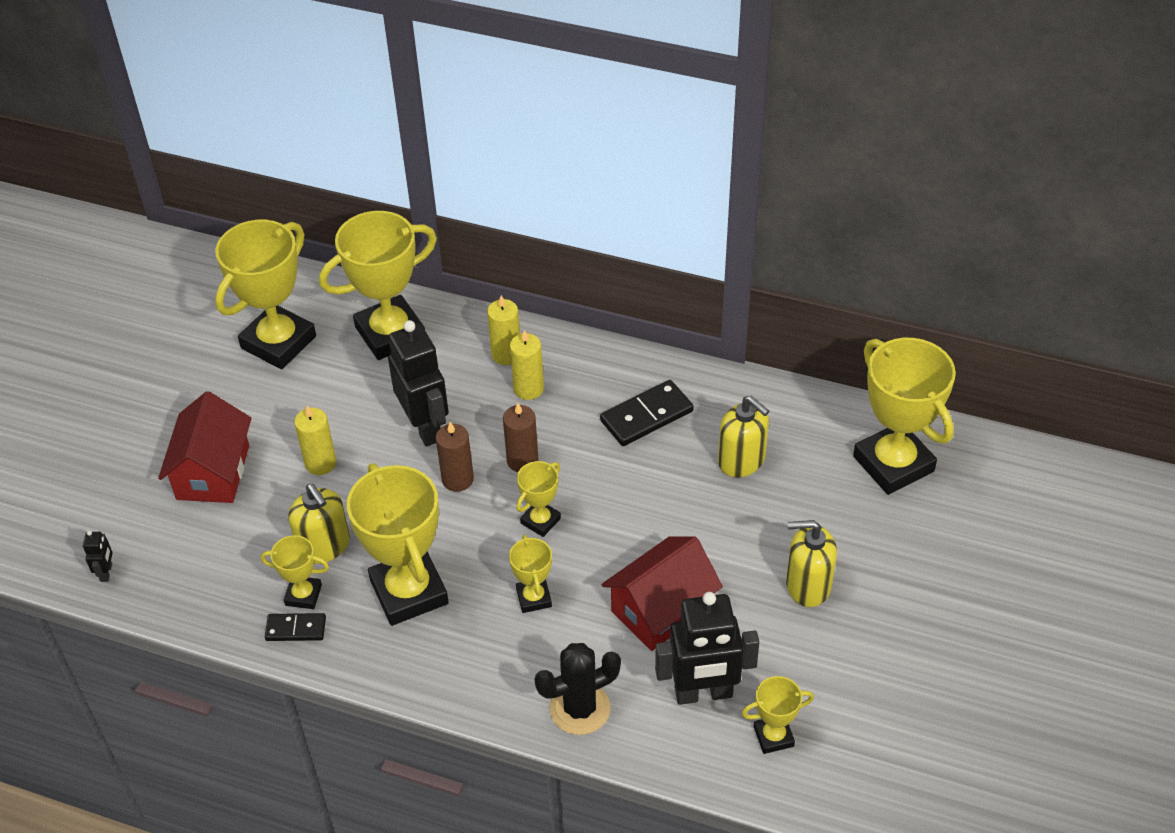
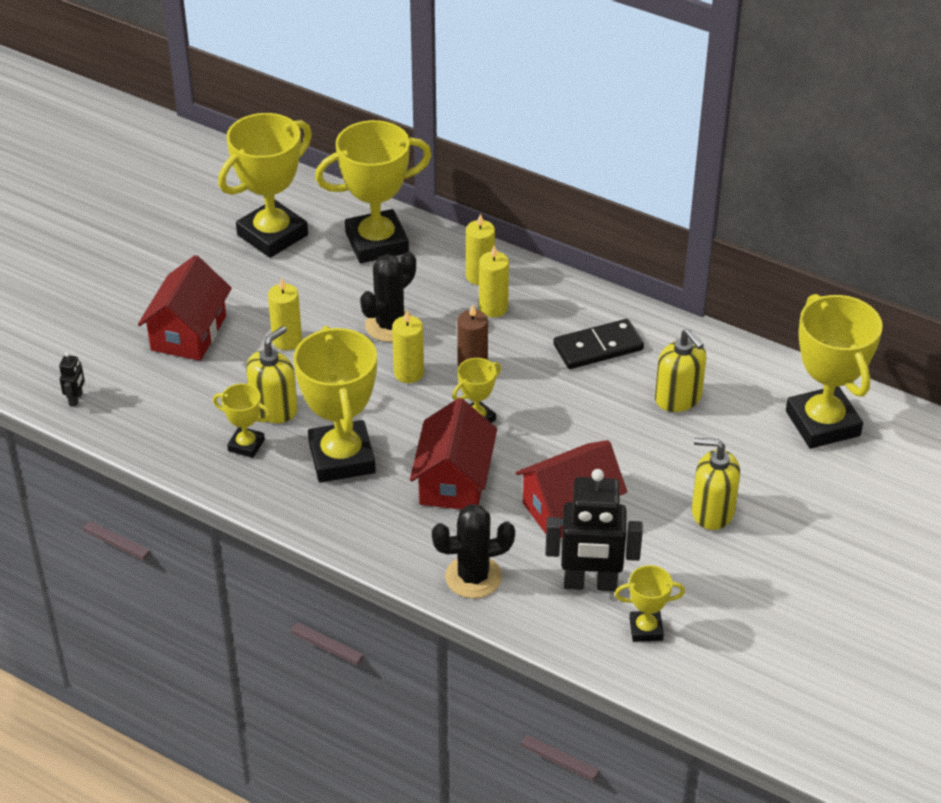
camera: 10 degrees right, 5 degrees down
black domino [265,613,326,641] -> none
yellow soap dispenser [288,484,350,564] -> yellow soap dispenser turned 120 degrees counterclockwise [246,326,298,423]
black robot [388,320,449,447] -> black cactus [360,252,416,342]
brown candle [436,422,474,492] -> yellow candle [392,311,424,383]
yellow trophy [509,535,552,613] -> red house [410,398,497,509]

